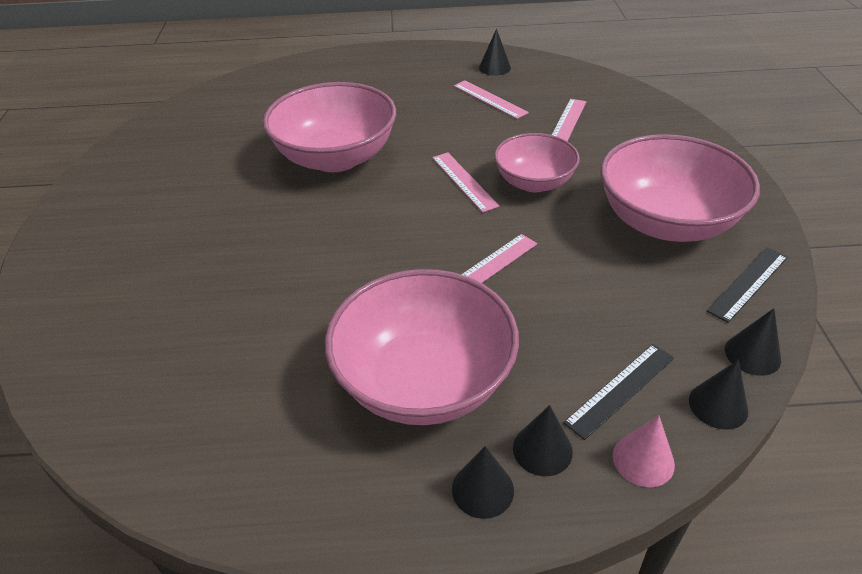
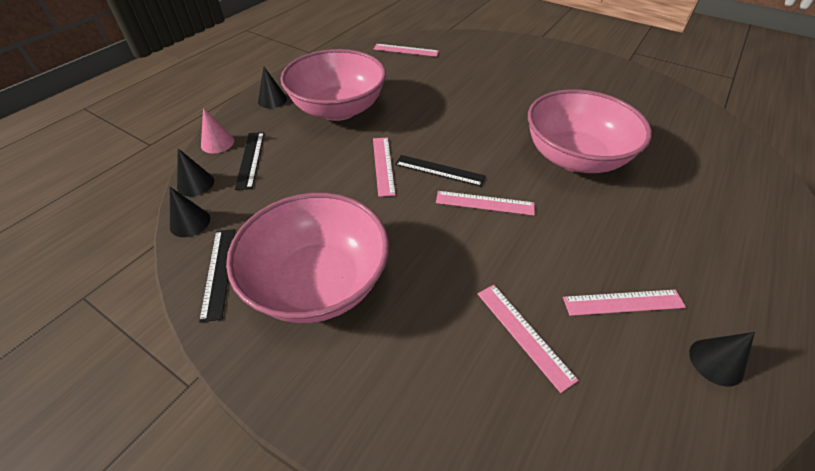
camera: 125 degrees right, 5 degrees up
pink bowl [494,133,580,192] -> none
black cone [513,405,573,476] -> none
none -> pink ruler [373,44,439,57]
none -> black ruler [395,155,486,187]

